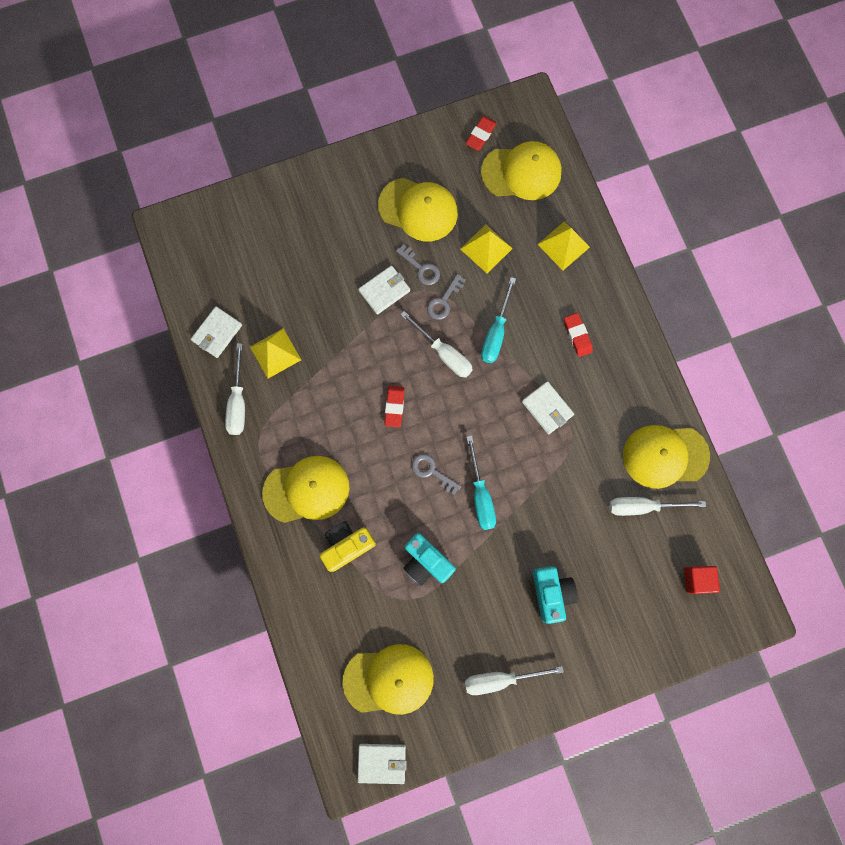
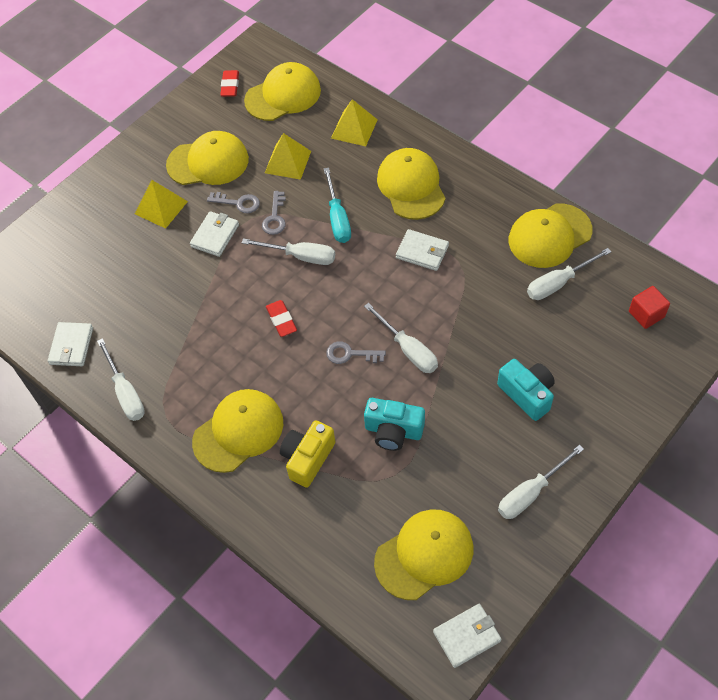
camera: 25 degrees left, 20 degrees down
yellow pyramid [250,328,301,378] -> yellow pyramid moved to [135,180,188,229]
turquoise screwdriver [467,436,496,530] -> white screwdriver [364,303,438,373]
red eraser [564,313,593,357] -> yellow cap [377,148,445,220]

